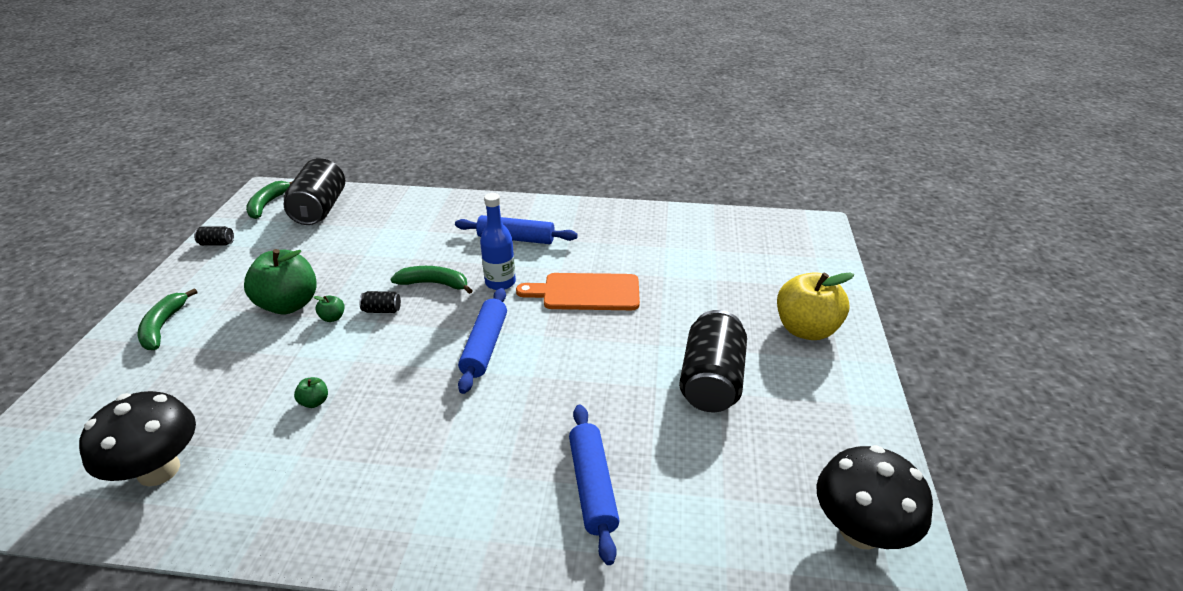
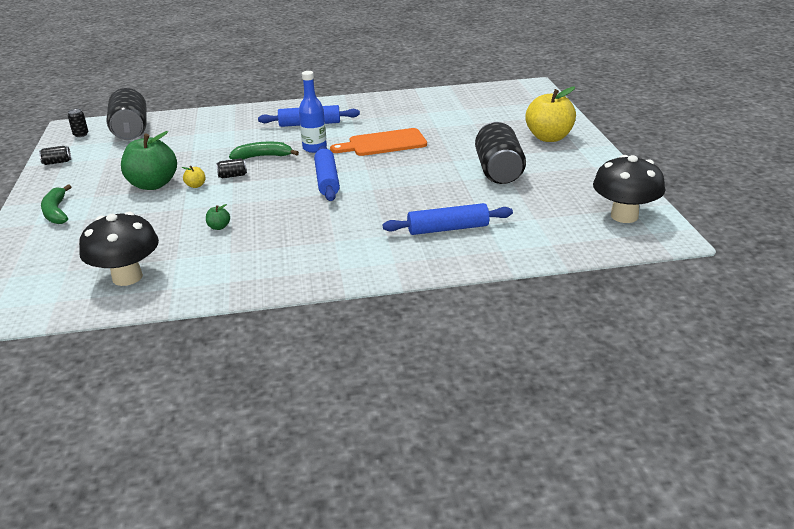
camera: 15 degrees left, 5 degrees down
green banana [246,181,293,219] -> black can [68,109,88,137]
green apple [314,295,345,322] -> yellow apple [182,166,205,188]
blue rolling pin [569,404,620,565] -> blue rolling pin turned 75 degrees counterclockwise [383,203,513,235]

